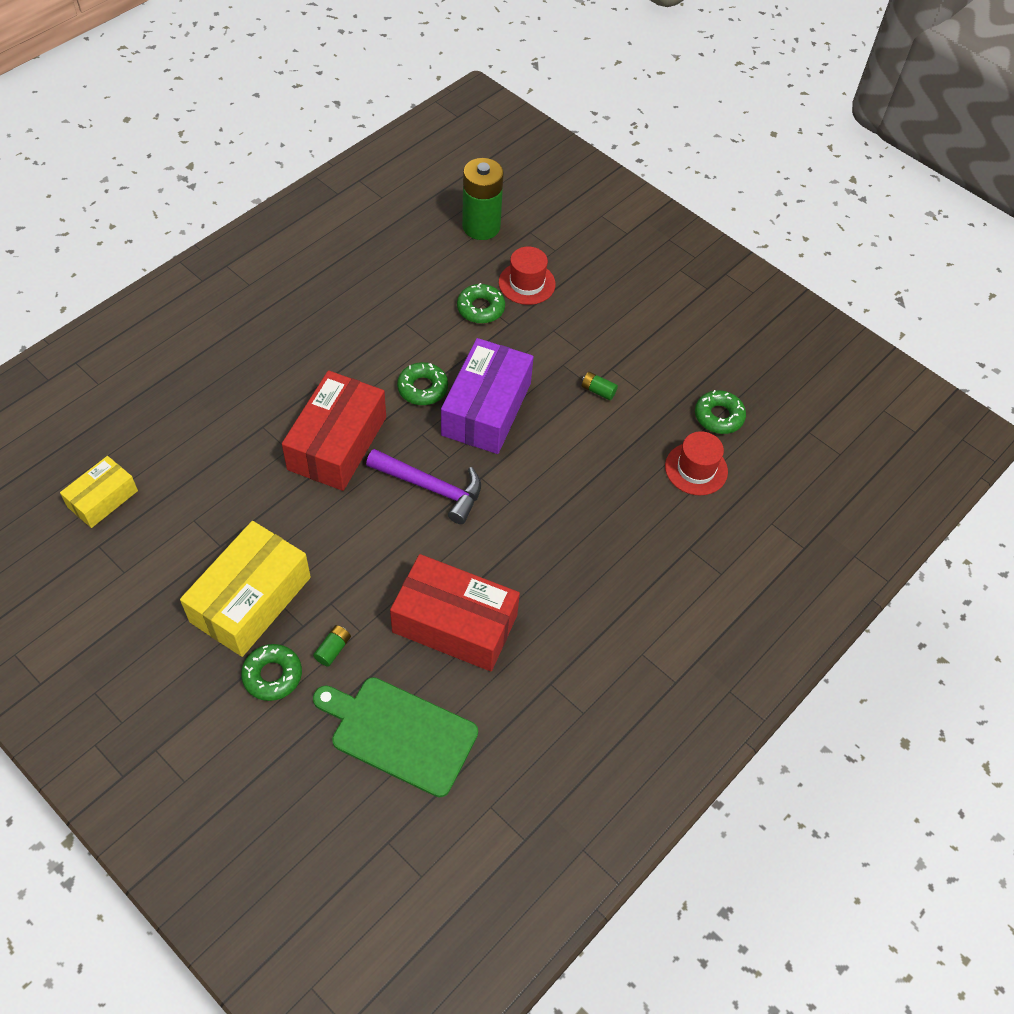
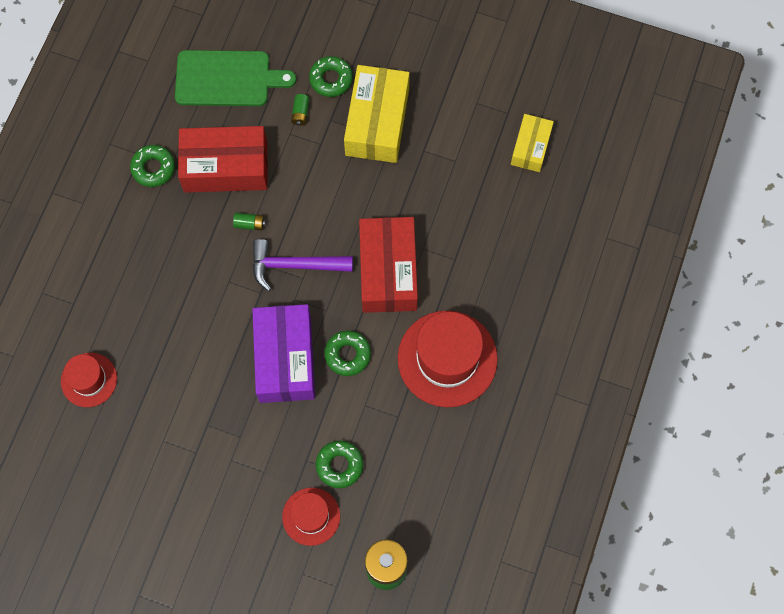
camera: 160 degrees right, 15 degrees up
green battery [582,372,618,400] -> green battery moved to [233,213,265,230]
green donut [695,390,746,434] -> green donut moved to [130,145,175,187]
none -> red hat [398,311,498,407]

